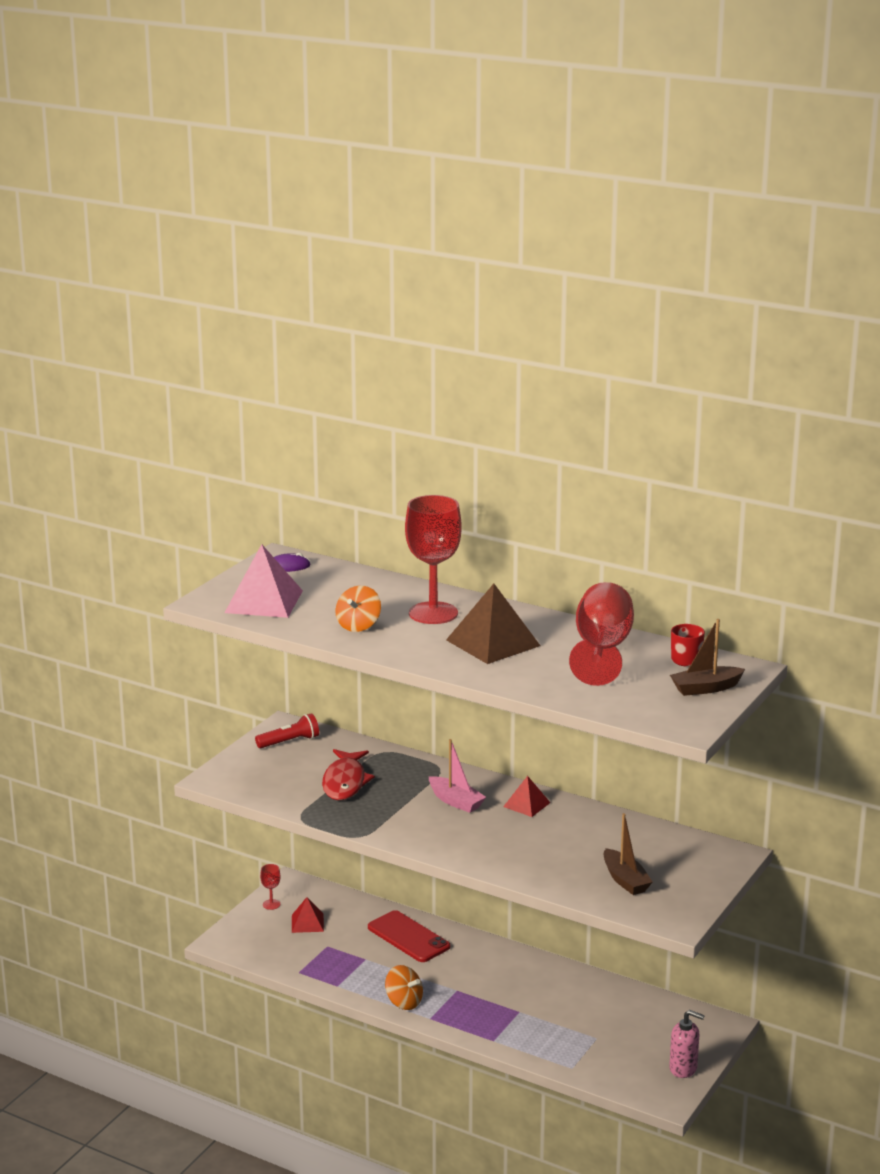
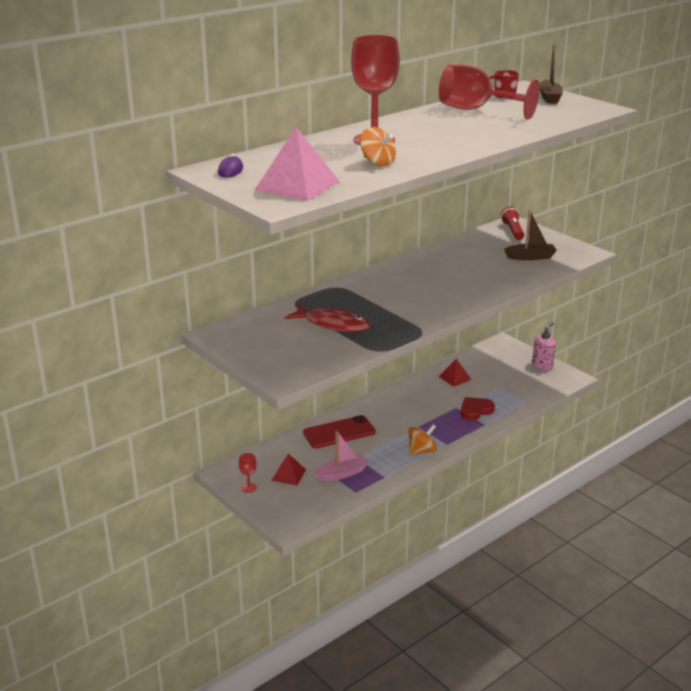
camera: 70 degrees left, 5 degrees up
red flashlight [255,713,319,748] -> red flashlight moved to [501,207,524,240]
pink boat [429,739,486,813] -> pink boat moved to [315,430,368,481]
brown pyramid [446,584,540,664] -> none
red pyramid [503,776,551,817] -> red pyramid moved to [439,359,472,387]
none -> red heart [461,397,495,420]

